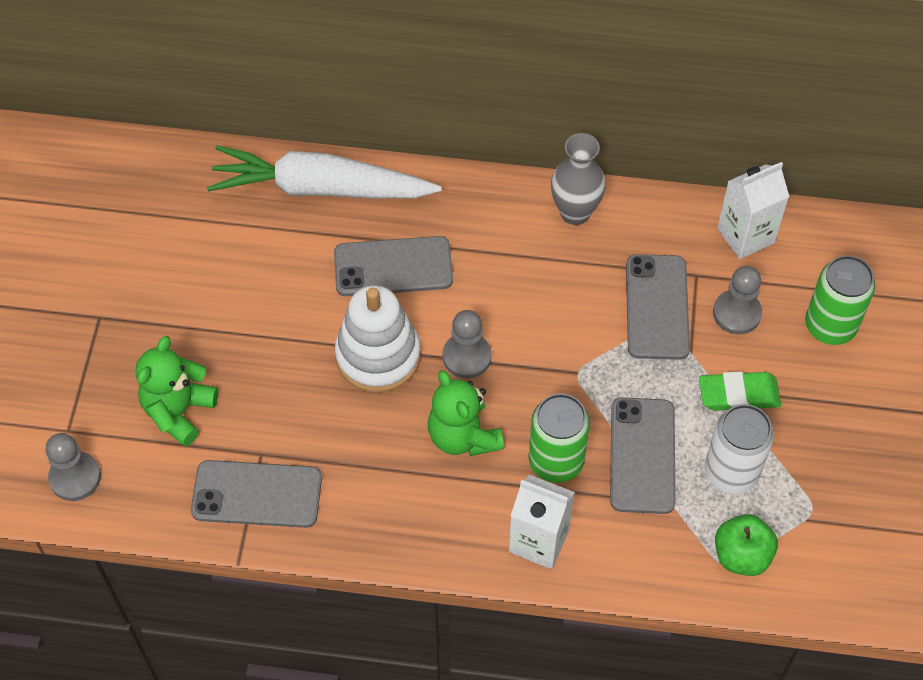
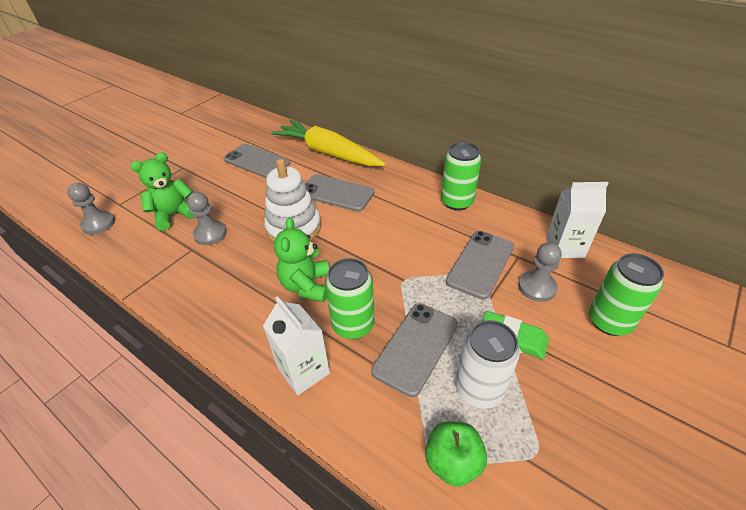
camera: 30 degrees right, 15 degrees down
grey phone [191,460,322,528] -> grey phone moved to [224,144,290,178]
white carrot [207,145,442,199] -> yellow carrot [271,120,386,167]
grey pawn [443,310,492,378] -> grey pawn moved to [187,192,227,245]
grey vase [551,133,606,225] -> green can [441,142,481,211]

